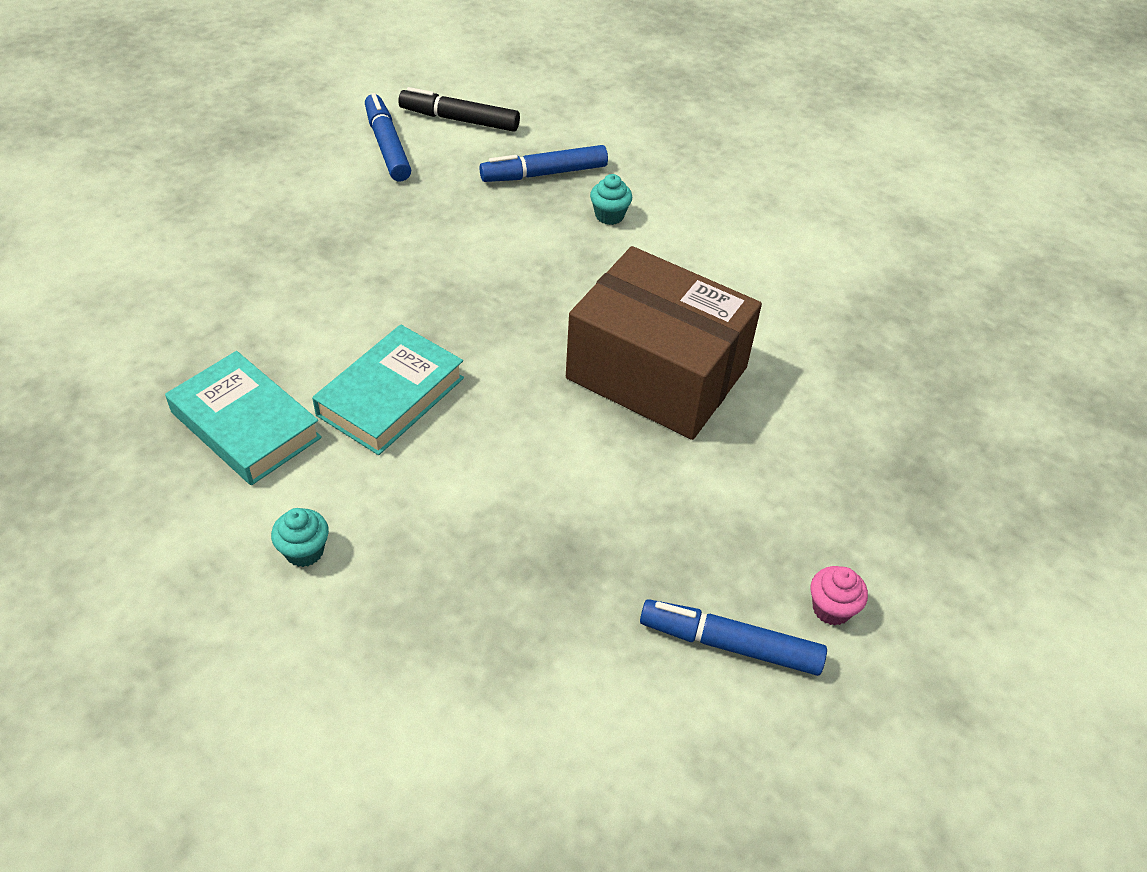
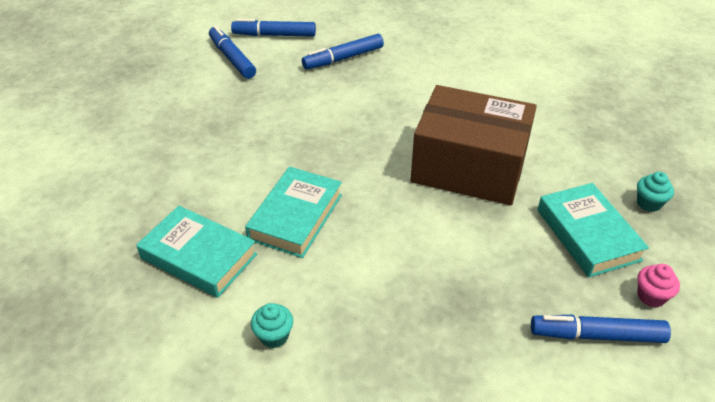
camera: 10 degrees left, 5 degrees down
black marker [398,87,520,132] -> blue marker [231,19,316,37]
turquoise cupcake [590,174,632,225] -> turquoise cupcake moved to [637,172,674,212]
none -> turquoise book [537,183,649,277]

